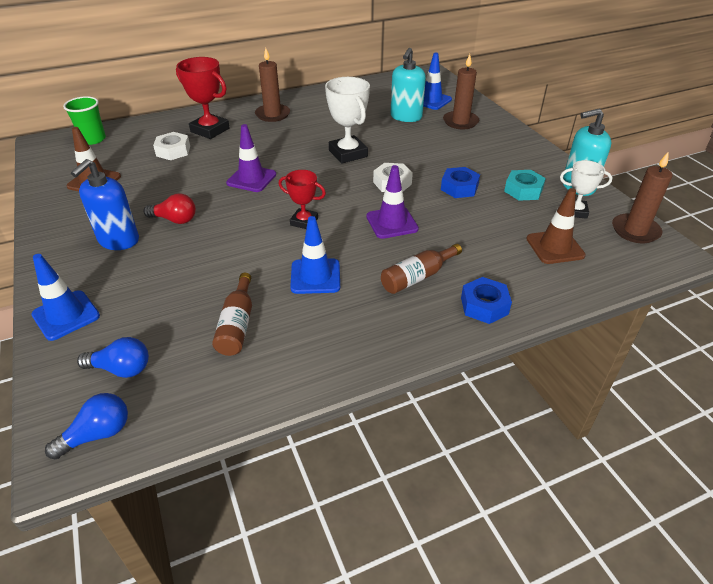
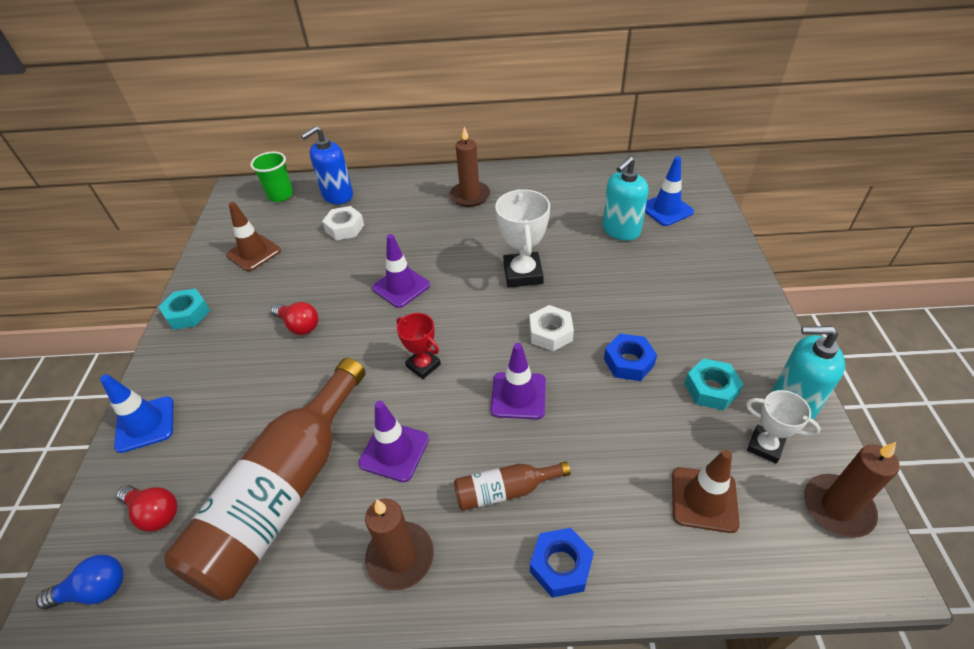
camera: 25 degrees right, 5 degrees up
blue soap dispenser [71,159,139,250] -> blue soap dispenser moved to [301,126,353,204]
blue light bulb [77,337,149,378] -> red light bulb [116,485,177,532]
red trophy [176,57,230,139] -> none
brown bottle [212,273,252,356] -> brown bottle [164,358,366,601], size x2.25
blue traffic cone [290,216,340,294] -> purple traffic cone [358,401,429,482]
brown candle [443,54,479,129] -> brown candle moved to [365,499,434,590]
none -> turquoise nut [158,289,210,330]

